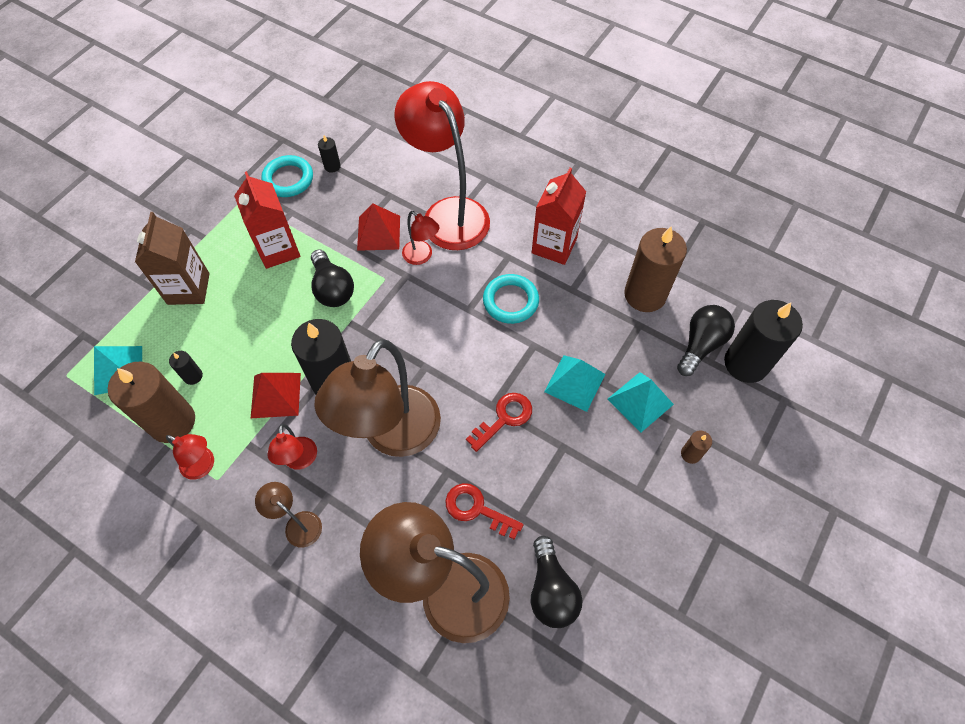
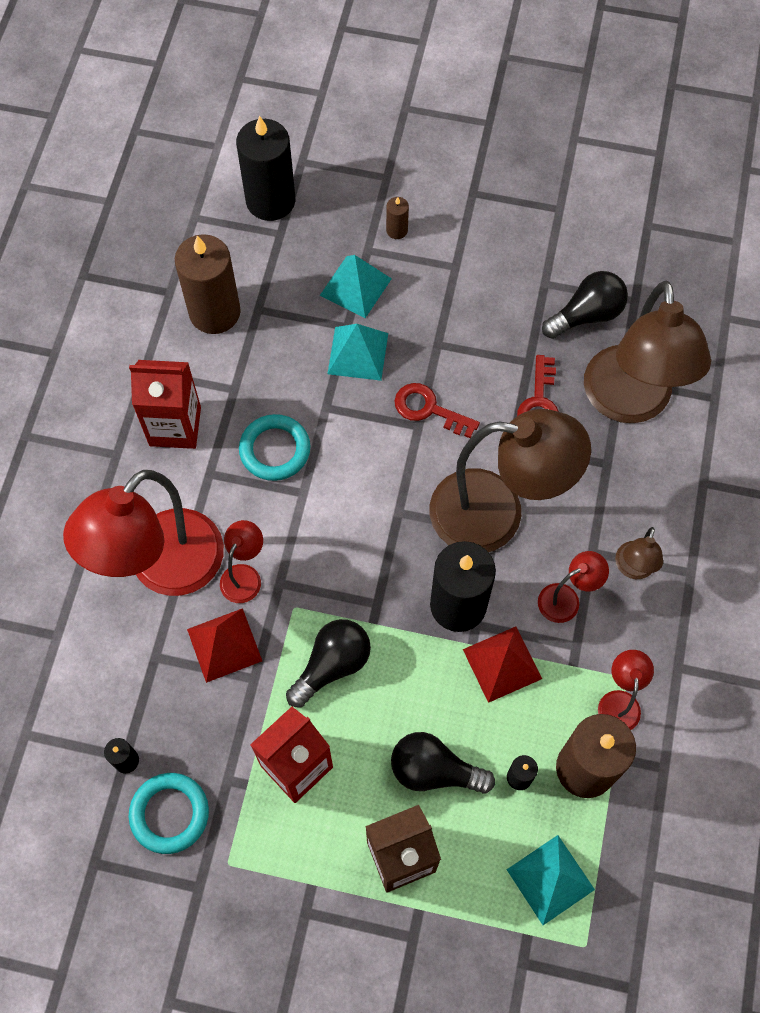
camera: 110 degrees left, 5 degrees up
black light bulb [677,305,735,376] -> black light bulb moved to [391,732,495,794]

